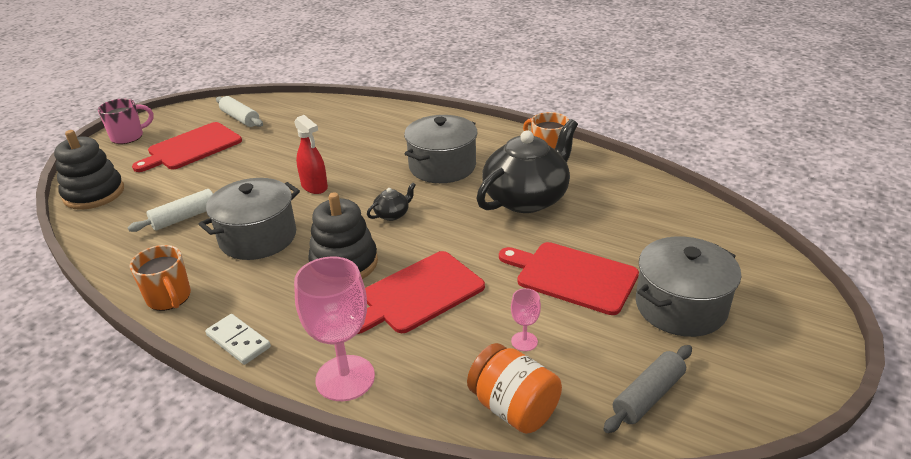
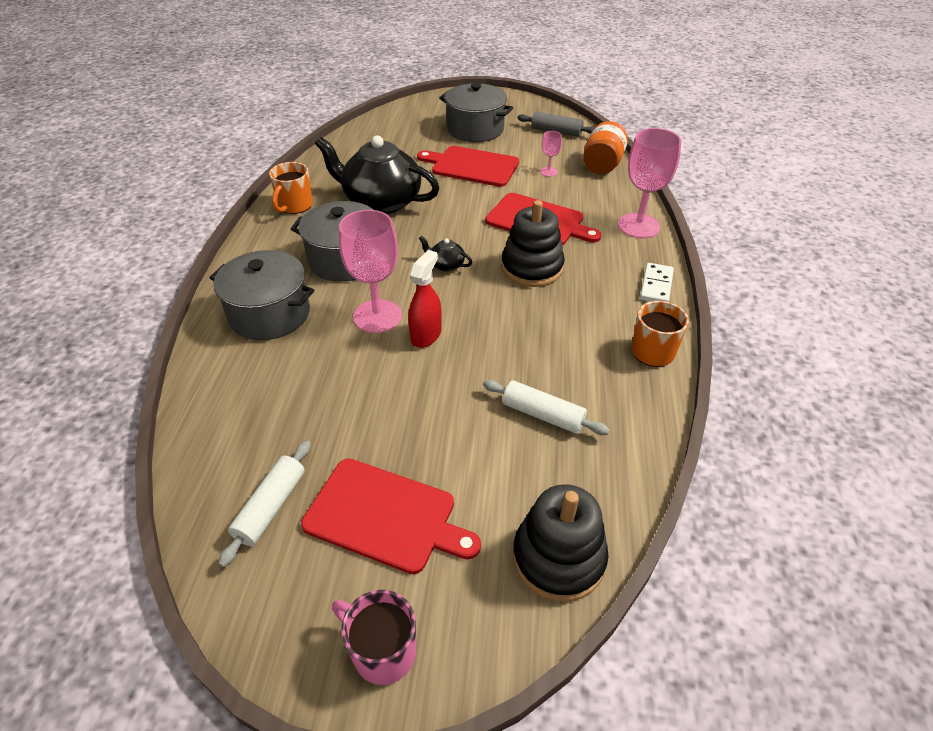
camera: 115 degrees left, 10 degrees up
grey pot [199,178,300,260] -> grey pot moved to [209,250,314,340]
red cutting board [499,242,639,315] -> red cutting board turned 105 degrees clockwise [417,146,519,187]
none -> pink goblet [339,210,402,333]

